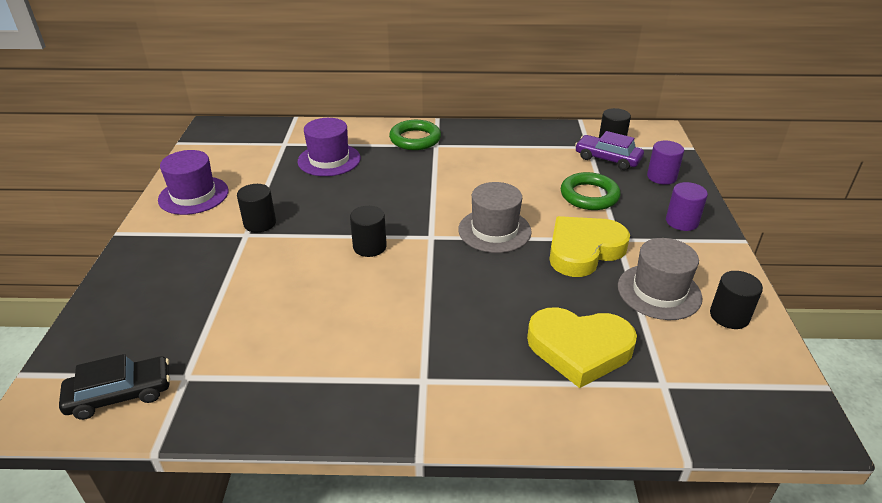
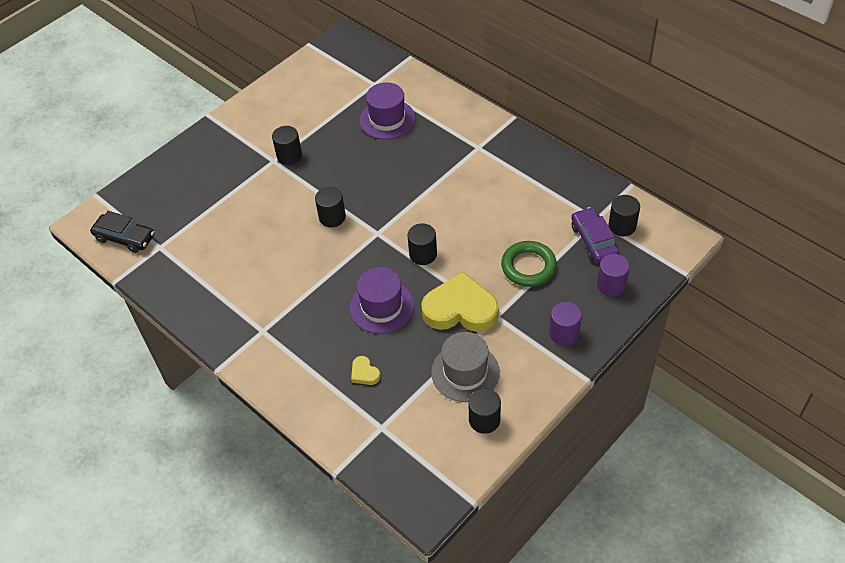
camera: 45 degrees right, 15 degrees up
purple hat [158,150,229,215] -> purple hat moved to [350,267,414,334]
green ring [389,120,441,150] -> none
grey hat [458,182,532,253] -> black cylinder [408,223,437,265]
yellow heart [527,307,637,388] -> yellow heart [351,356,381,385], size x0.43

